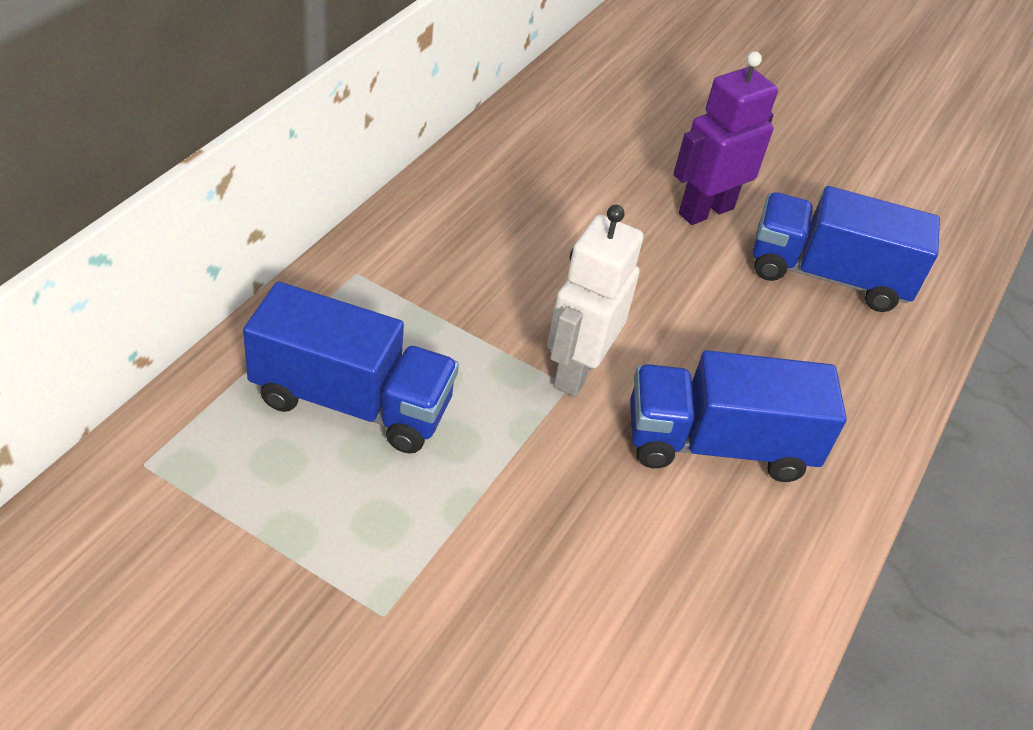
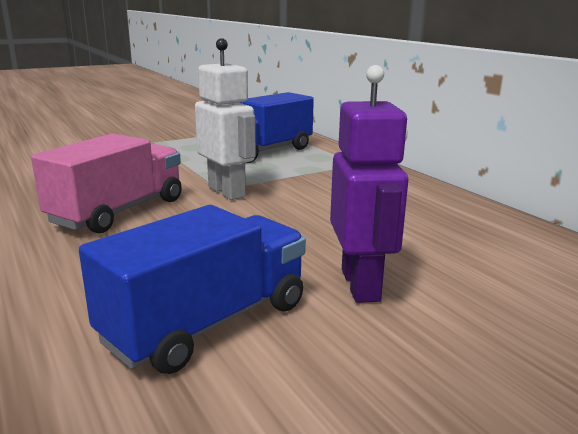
camera: 125 degrees right, 25 degrees down
blue truck [630,350,847,482] -> pink truck [31,133,182,234]

